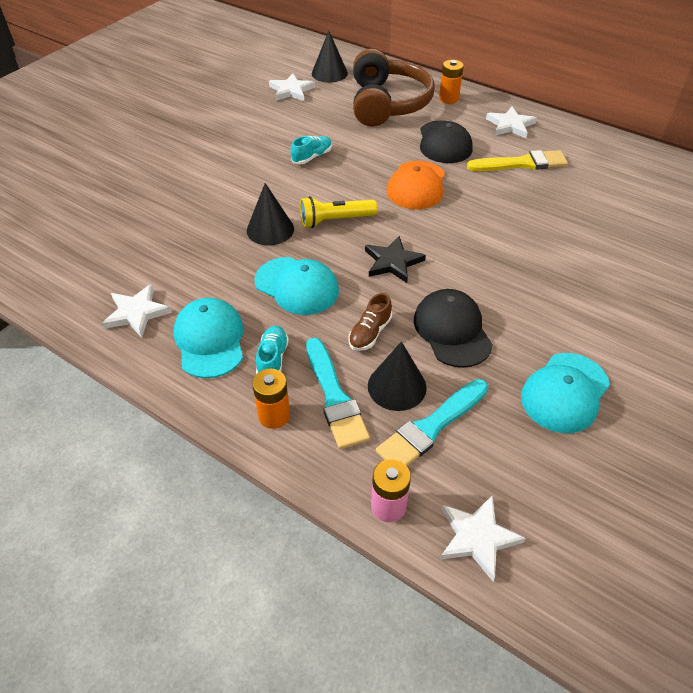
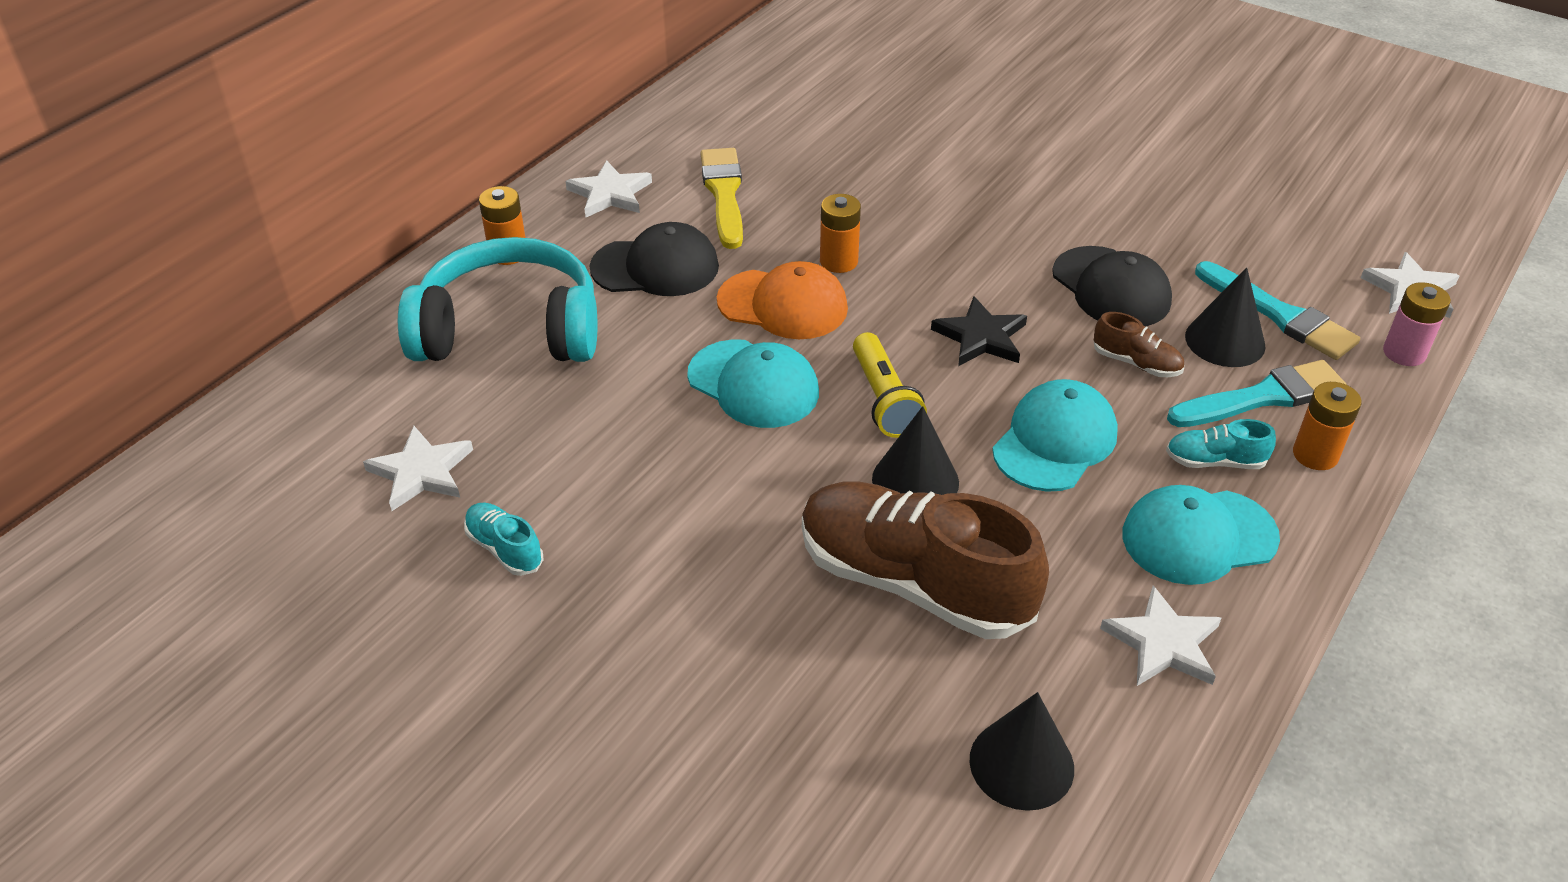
camera: 90 degrees left, 5 degrees down
turquoise shoe [291,136,332,164] -> turquoise shoe moved to [464,502,543,576]
black cone [312,31,348,83] -> black cone moved to [970,692,1074,811]
brown headphones [353,49,435,127] -> turquoise headphones [398,237,597,362]
black cap [414,289,493,368] -> black cap turned 105 degrees counterclockwise [1052,246,1172,327]
turquoise cap [521,353,610,433] -> turquoise cap moved to [687,339,819,428]
none -> brown shoe [802,482,1049,639]
none -> orange battery [820,194,861,273]

